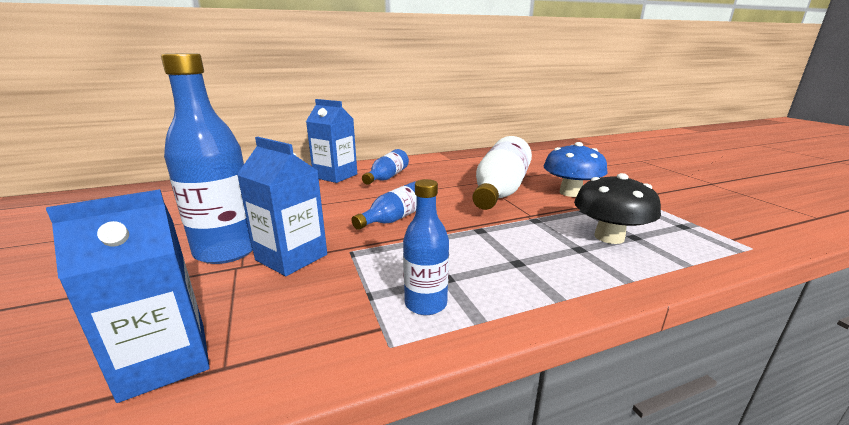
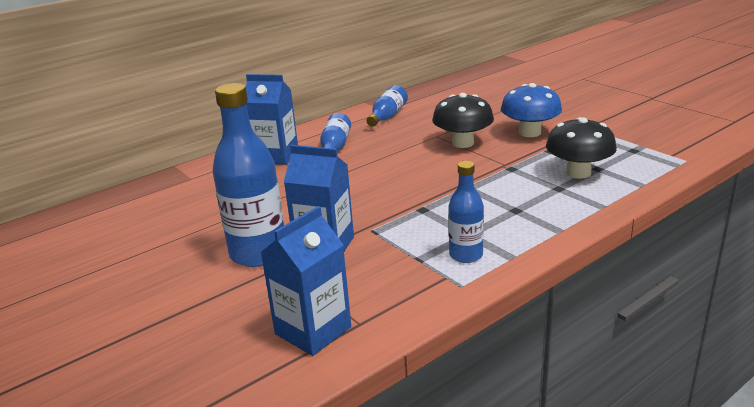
camera: 15 degrees left, 5 degrees up
blue bottle [351,182,417,230] -> blue bottle moved to [366,85,408,127]
white bottle [472,136,532,210] -> black mushroom [432,93,494,148]

